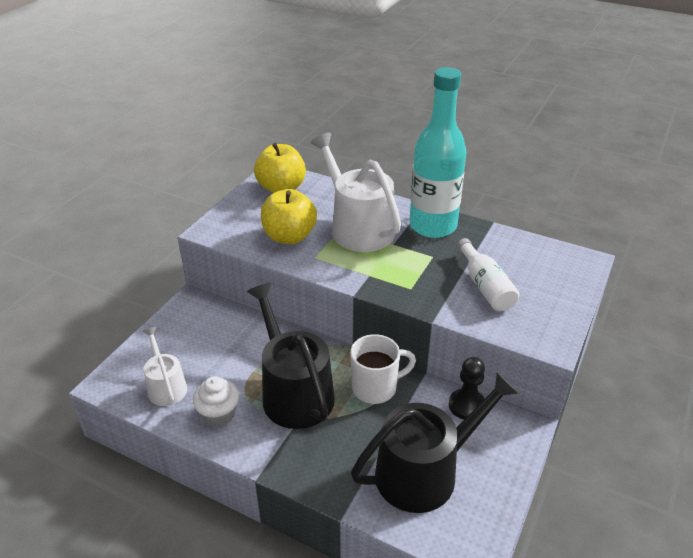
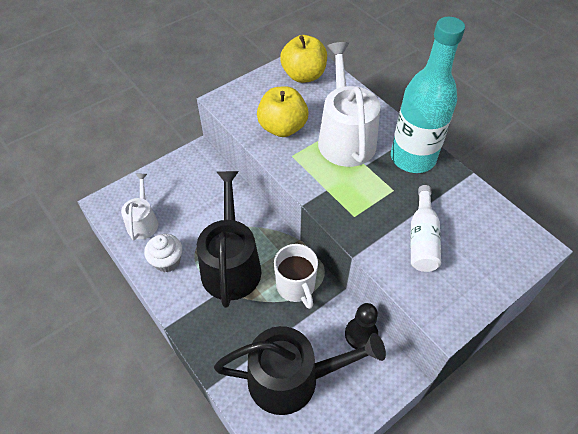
camera: 25 degrees right, 15 degrees up
white mug [350,334,416,404] -> white mug turned 60 degrees clockwise [274,244,318,309]

